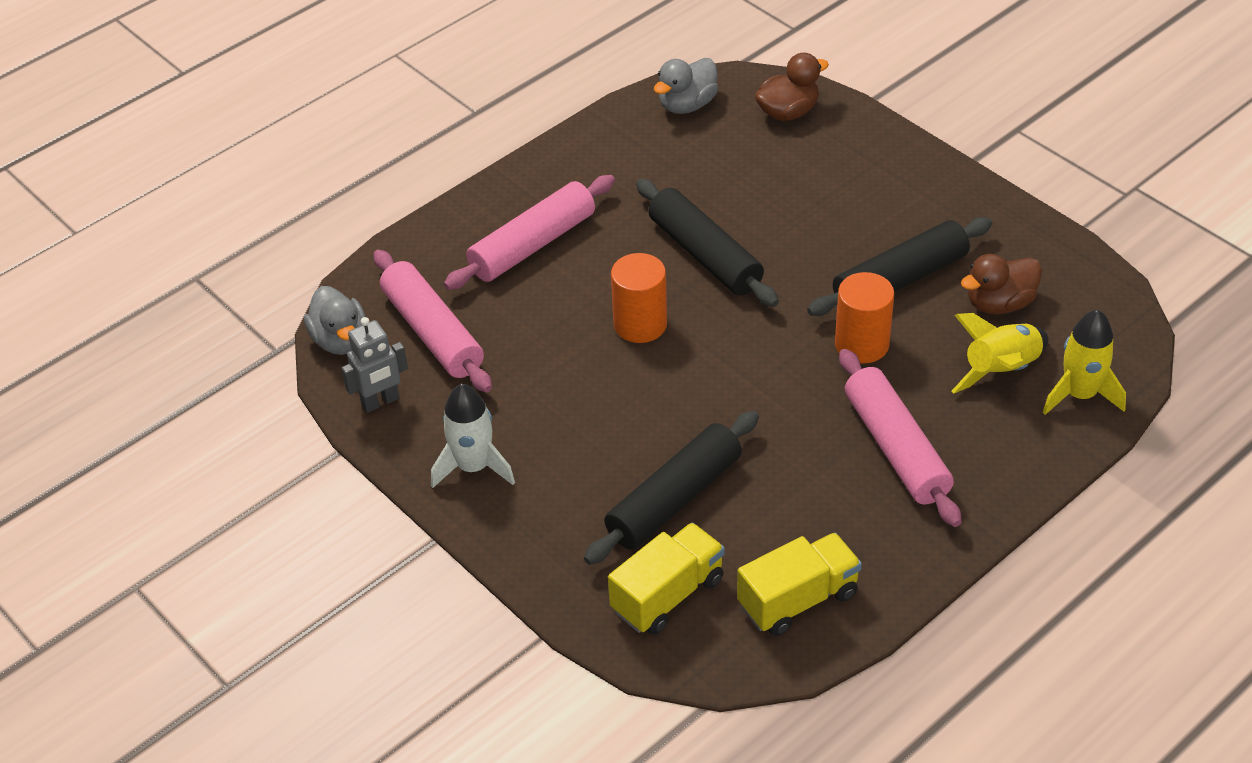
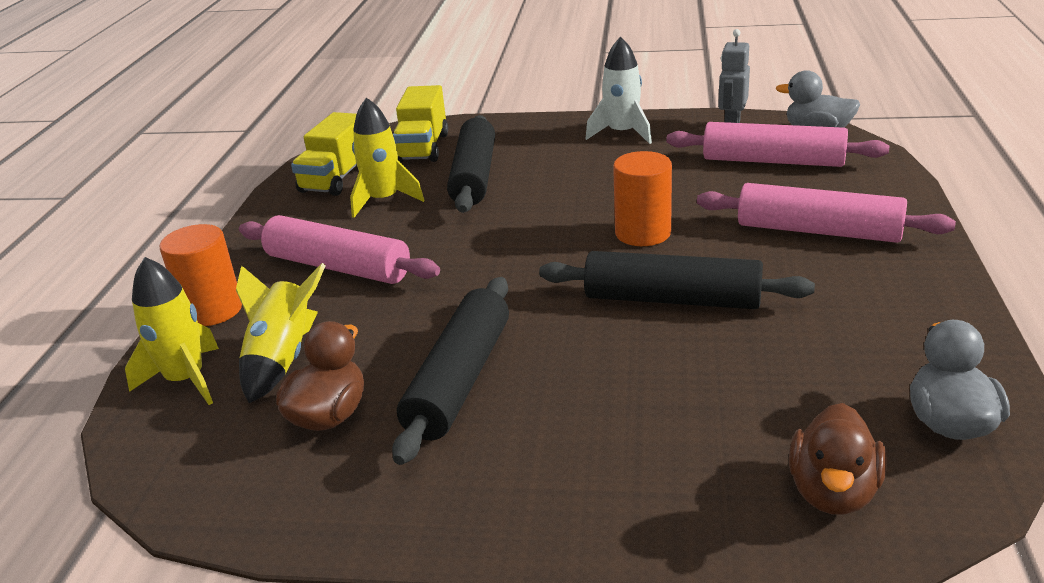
camera: 140 degrees right, 15 degrees down
pink rolling pin [444,175,615,290] -> pink rolling pin turned 75 degrees counterclockwise [697,183,956,243]
orange cylinder [835,272,894,364] -> orange cylinder moved to [160,224,242,326]
none -> yellow rocket [350,97,424,218]

